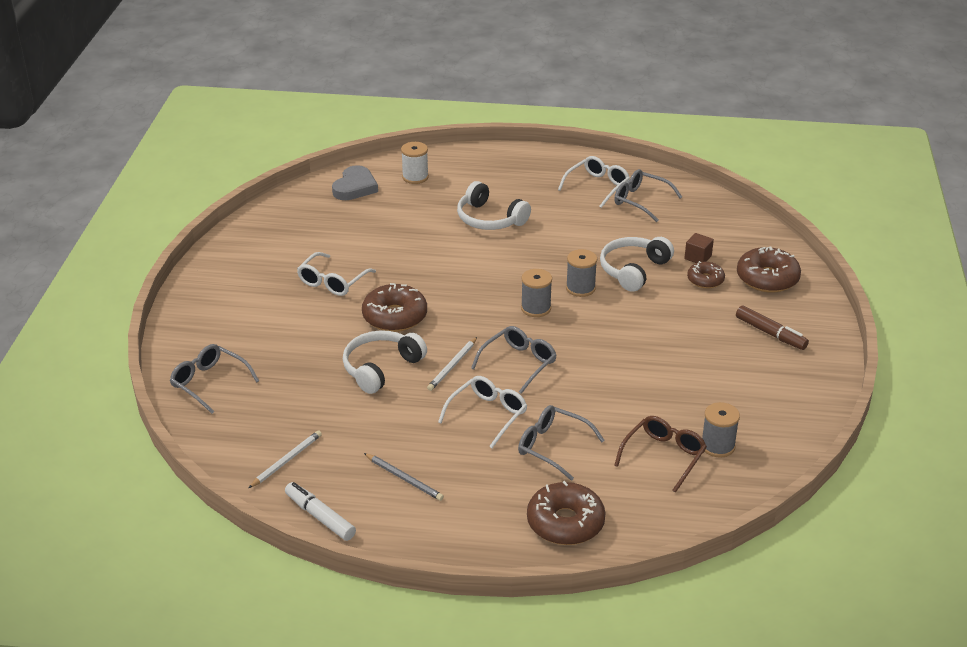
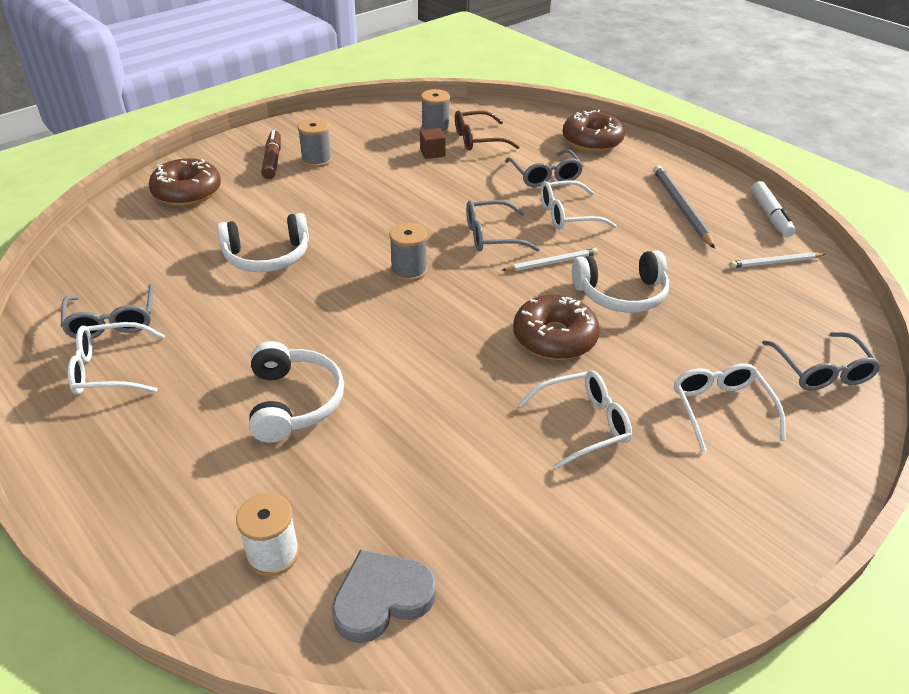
camera: 140 degrees left, 5 degrees up
grey pencil [364,453,444,501] -> grey pencil [653,165,715,249], size x1.56
grey spool [566,249,597,297] -> grey spool moved to [297,118,332,168]
brown cube [684,233,714,263] -> brown cube moved to [420,128,446,159]
brown donut [687,261,725,288] -> none
none -> white glasses [674,363,786,452]

